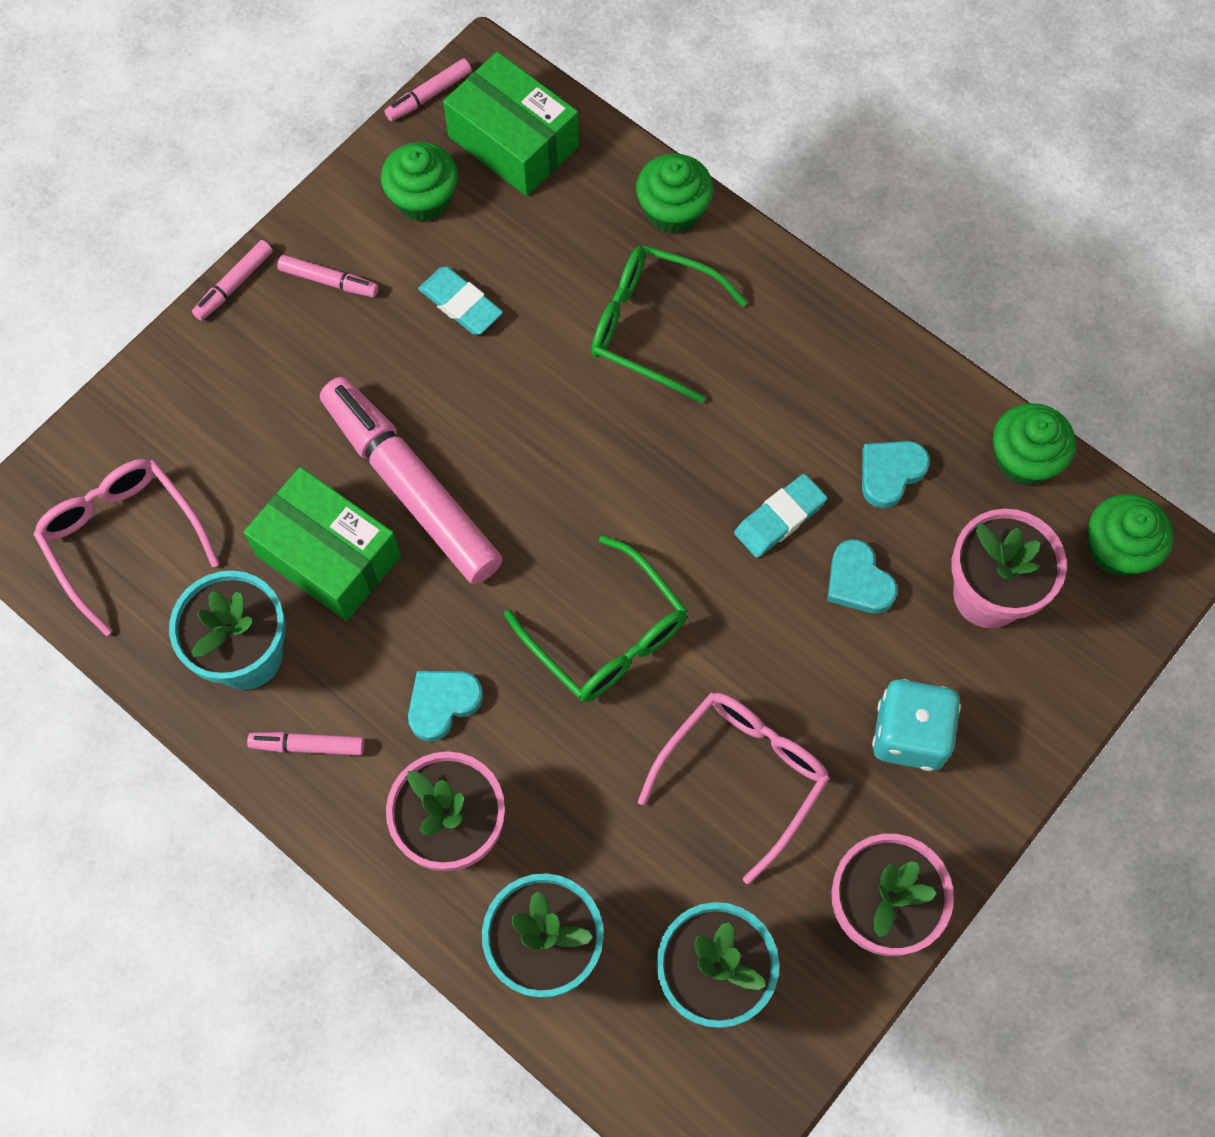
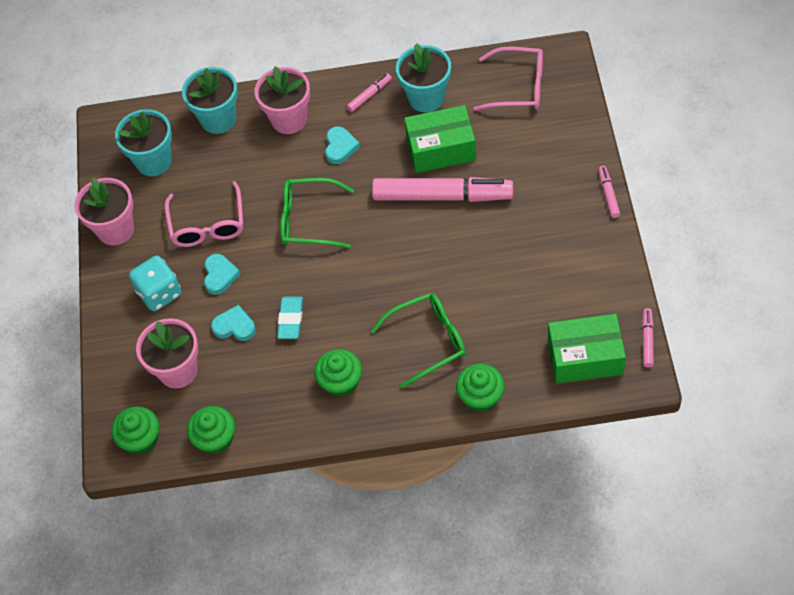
camera: 140 degrees right, 10 degrees down
pink marker [277,255,378,297] -> none
green cupcake [381,142,458,222] -> green cupcake moved to [315,349,362,397]
turquoise eraser [418,266,503,335] -> none
turquoise heart [862,441,930,509] -> turquoise heart moved to [204,254,240,295]

